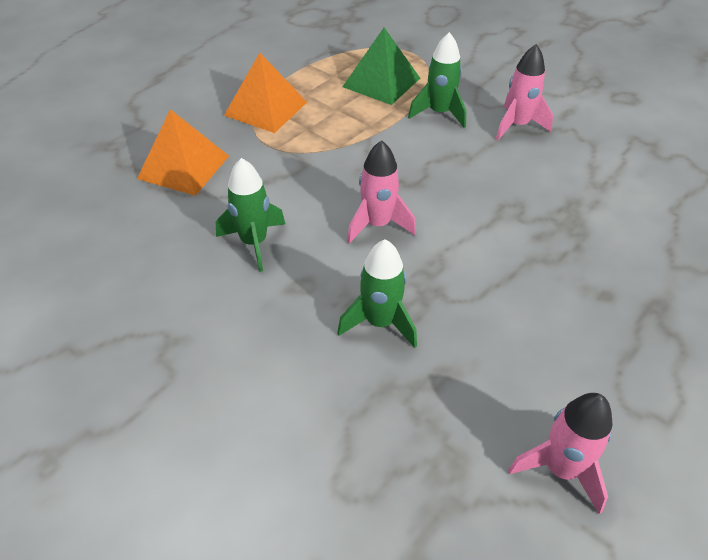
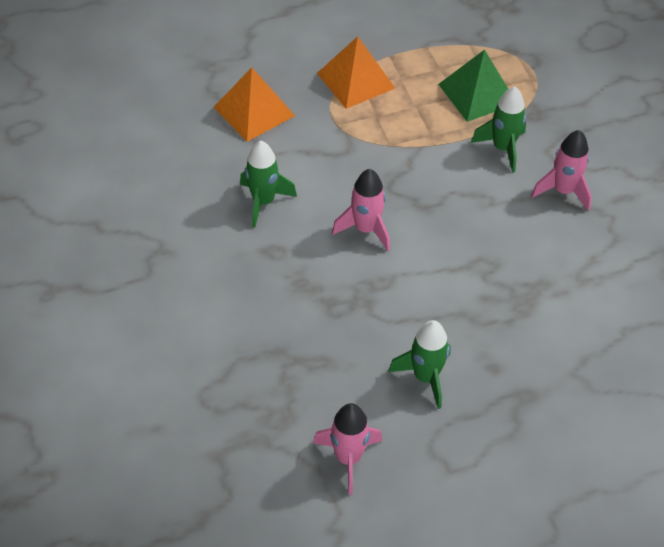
camera: 30 degrees right, 5 degrees up
green rocket [337,239,417,348] -> green rocket moved to [388,320,451,409]

